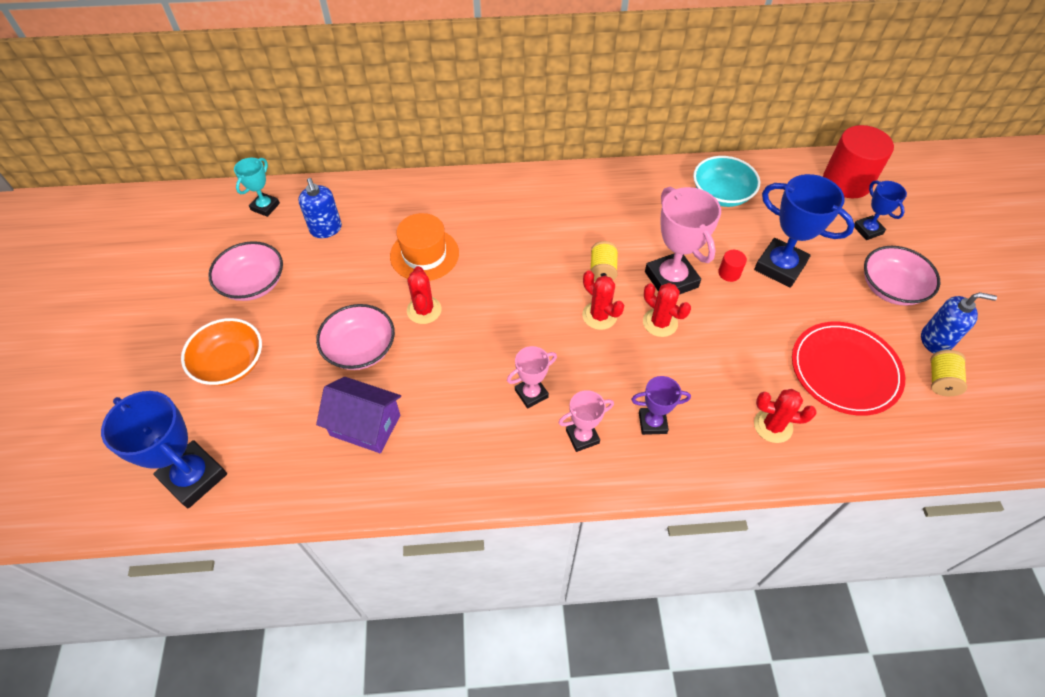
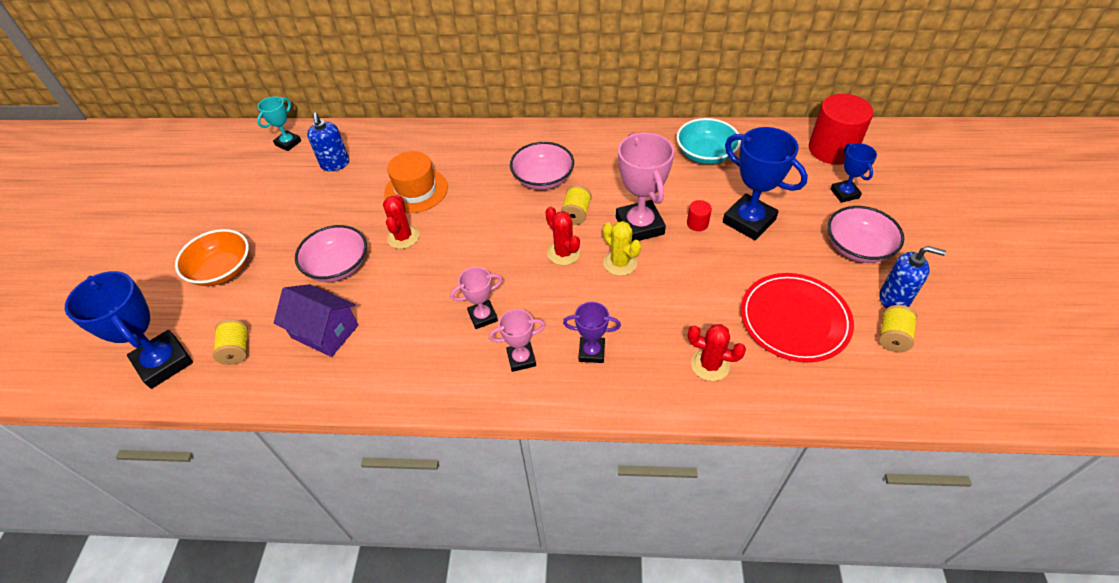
camera: 10 degrees right, 5 degrees down
pink bowl [208,241,283,301] -> pink bowl moved to [510,142,574,190]
red cactus [643,283,691,337] -> yellow cactus [603,221,641,276]
none -> yellow spool [213,319,248,365]

